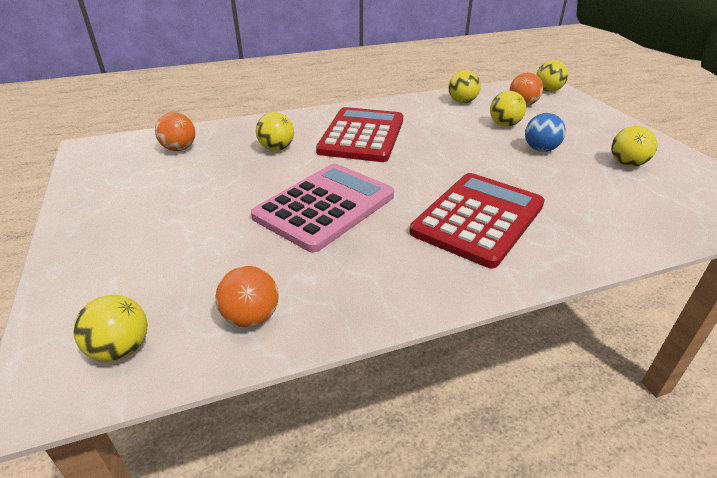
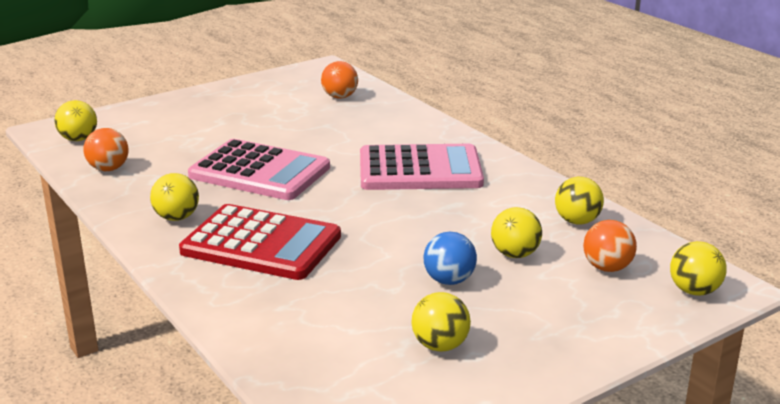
camera: 75 degrees right, 10 degrees down
yellow ball [256,112,294,151] -> yellow ball moved to [150,173,199,221]
red calculator [316,107,403,162] -> pink calculator [360,144,484,190]

